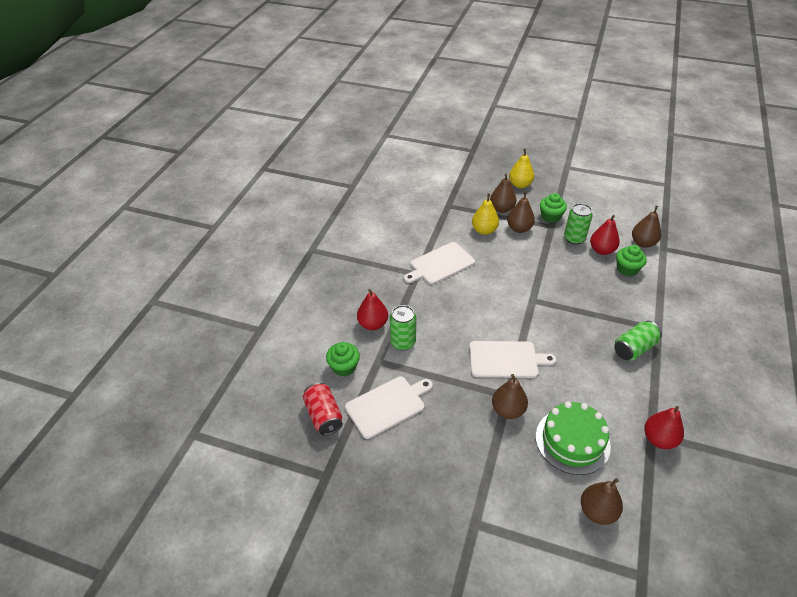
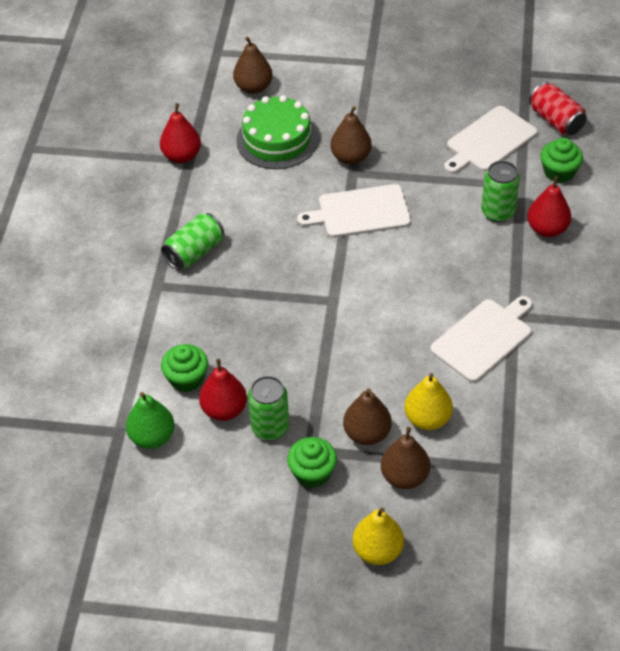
camera: 170 degrees right, 5 degrees up
brown pear [632,206,661,248] -> green pear [126,392,175,449]

